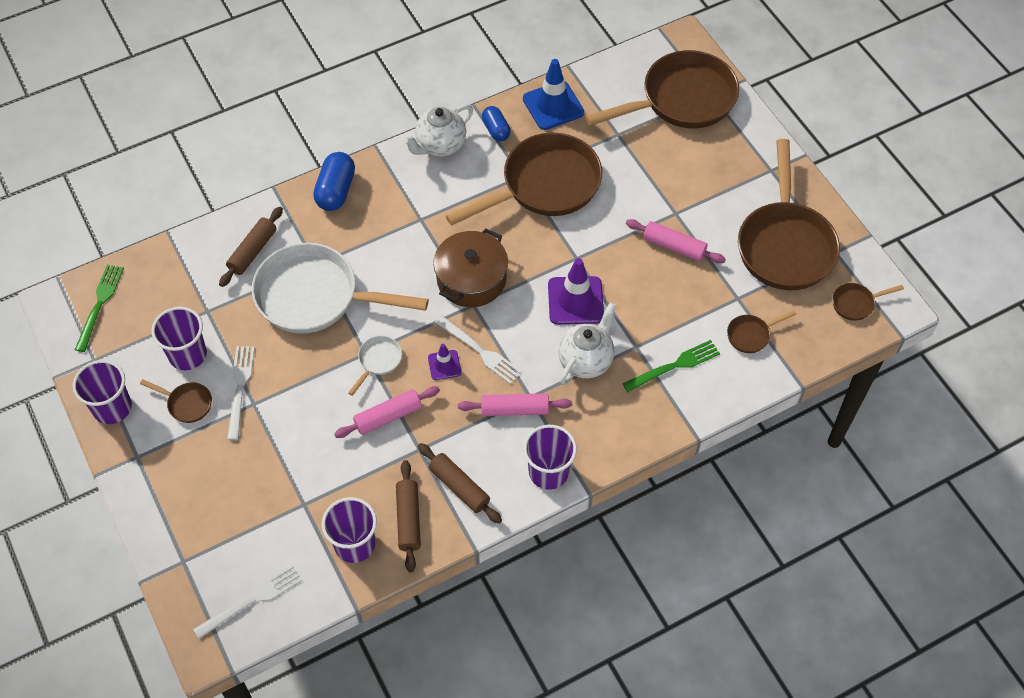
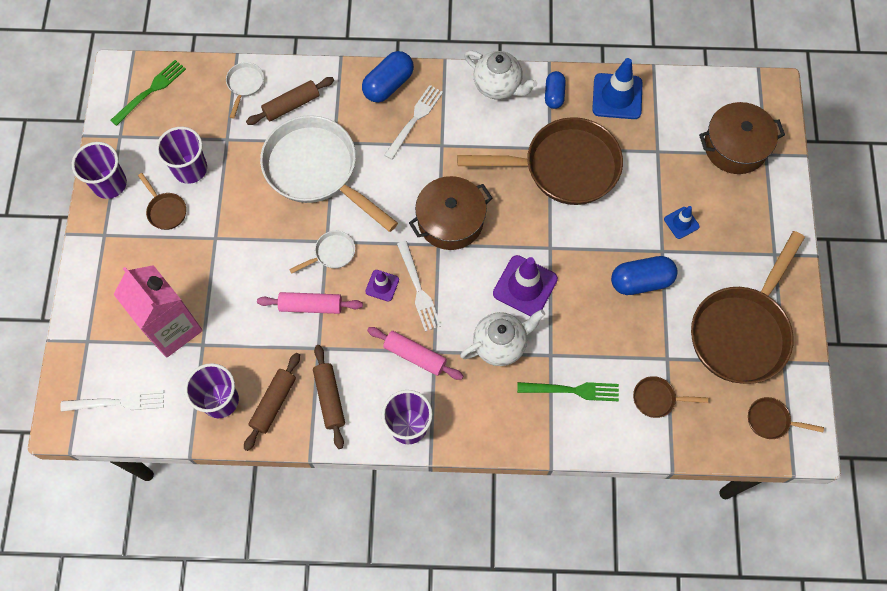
camera: 30 degrees right, 10 degrees up
white fork [227,346,255,440] -> white fork moved to [384,85,443,160]
white teapot [403,104,473,157] -> white teapot turned 135 degrees counterclockwise [464,50,537,100]
brown pan [585,50,739,128] -> brown pot [699,102,785,174]
pink rolling pin [626,219,726,263] -> blue capsule [611,256,678,295]
none -> pink carton [113,265,203,358]
none -> white pan [226,62,264,118]
none -> blue traffic cone [664,206,700,239]

